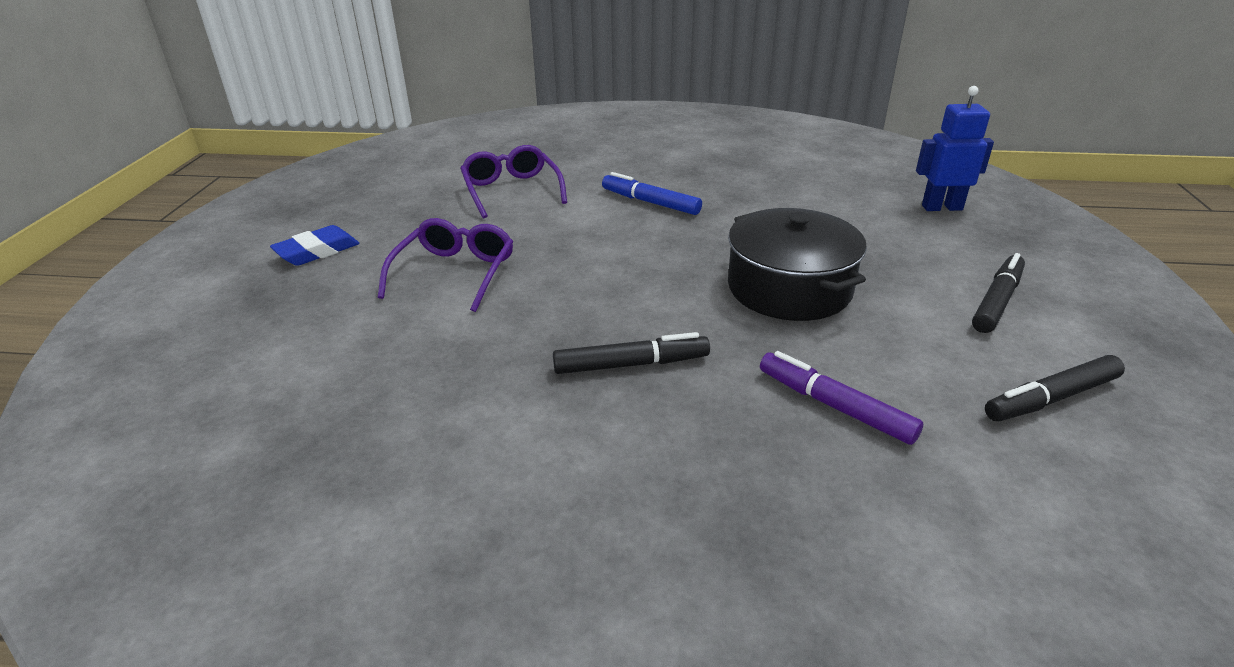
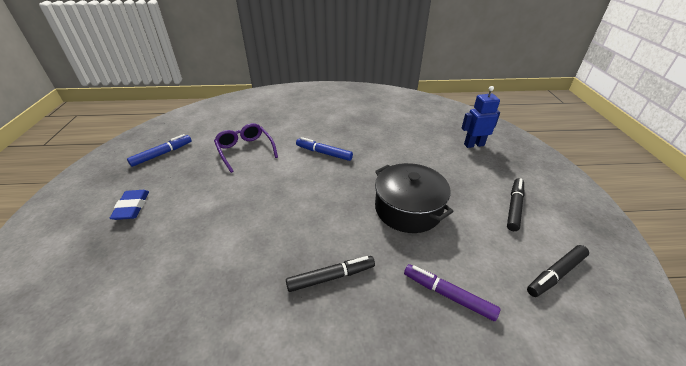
camera: 10 degrees left, 5 degrees up
blue eraser [270,225,359,266] -> blue eraser turned 45 degrees counterclockwise [109,190,149,220]
purple glasses [378,218,513,312] -> none
none -> blue marker [127,134,192,167]

